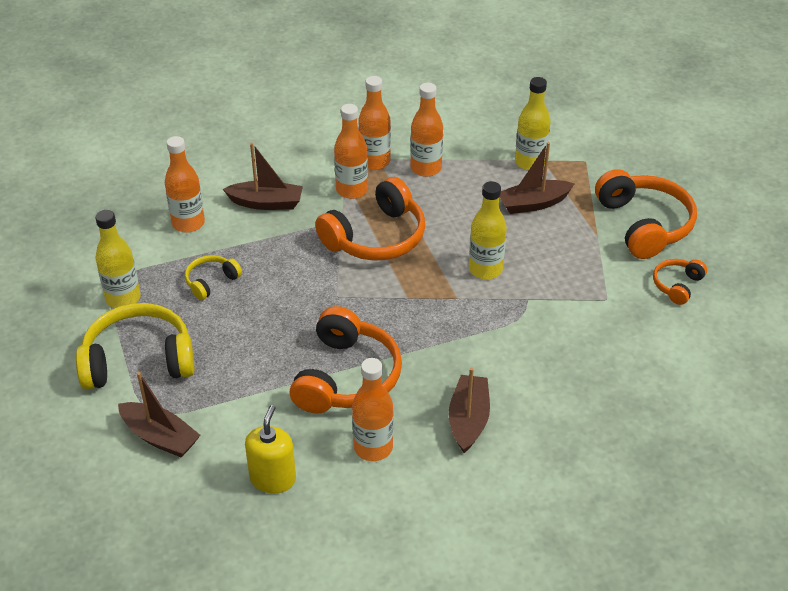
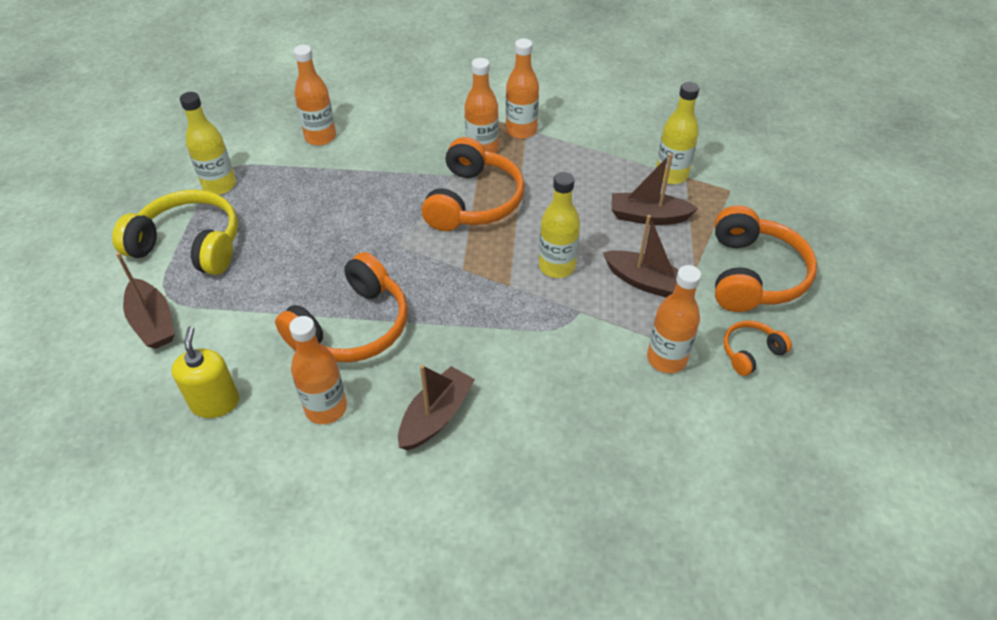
camera: 25 degrees right, 5 degrees up
yellow headphones [185,255,242,300] -> none
brown boat [223,143,303,210] -> brown boat moved to [603,215,679,298]
yellow soap dispenser [245,405,296,493] -> yellow soap dispenser turned 45 degrees counterclockwise [171,326,239,418]
orange headphones [315,177,425,261] -> orange headphones turned 60 degrees counterclockwise [421,137,525,231]
orange bottle [410,83,443,177] -> orange bottle moved to [647,265,701,373]

